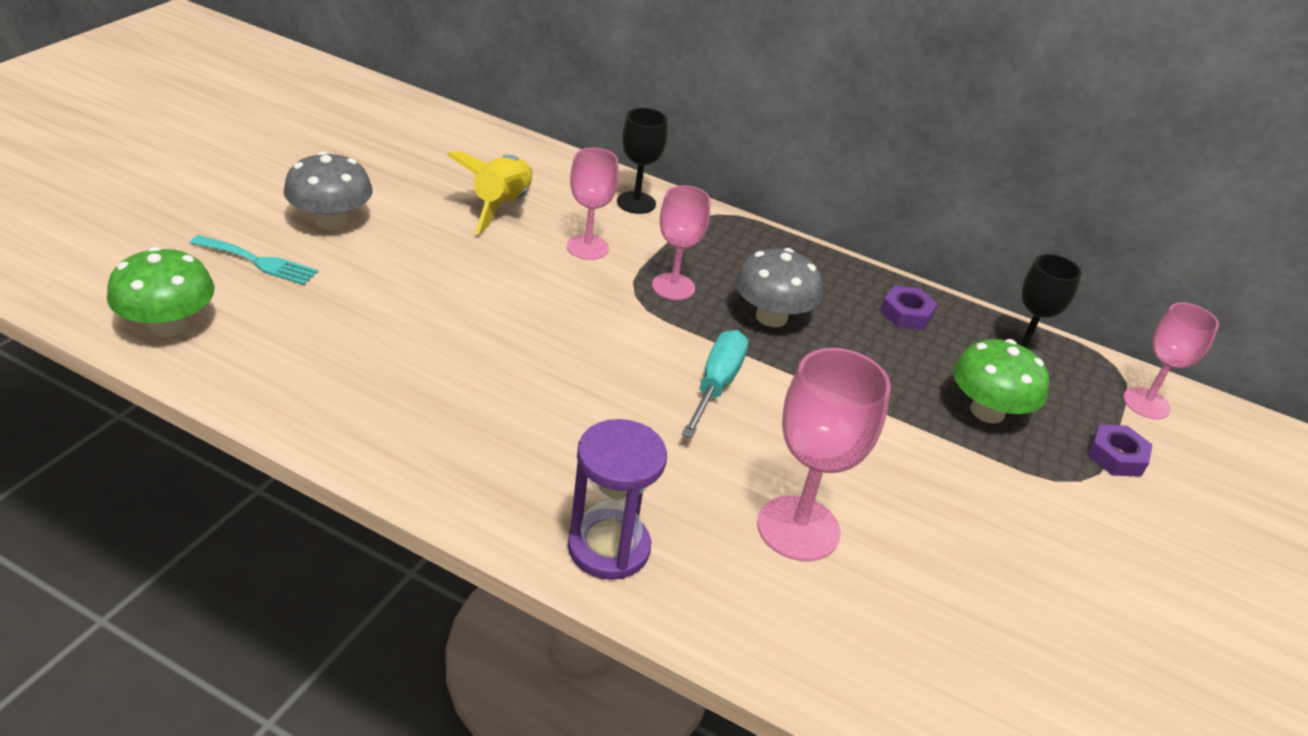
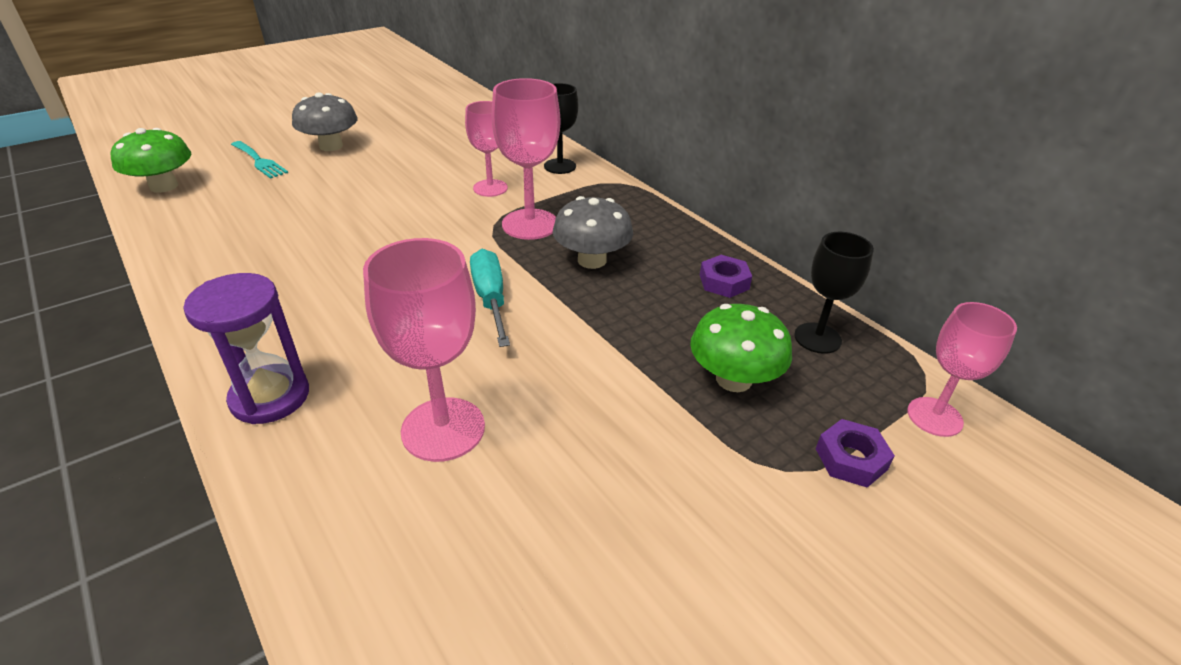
camera: 30 degrees right, 0 degrees up
yellow rocket [448,152,533,234] -> none
pink goblet [652,185,711,300] -> pink goblet [492,78,560,240], size x1.52
turquoise screwdriver [682,330,748,438] -> turquoise screwdriver turned 60 degrees counterclockwise [470,249,510,347]

